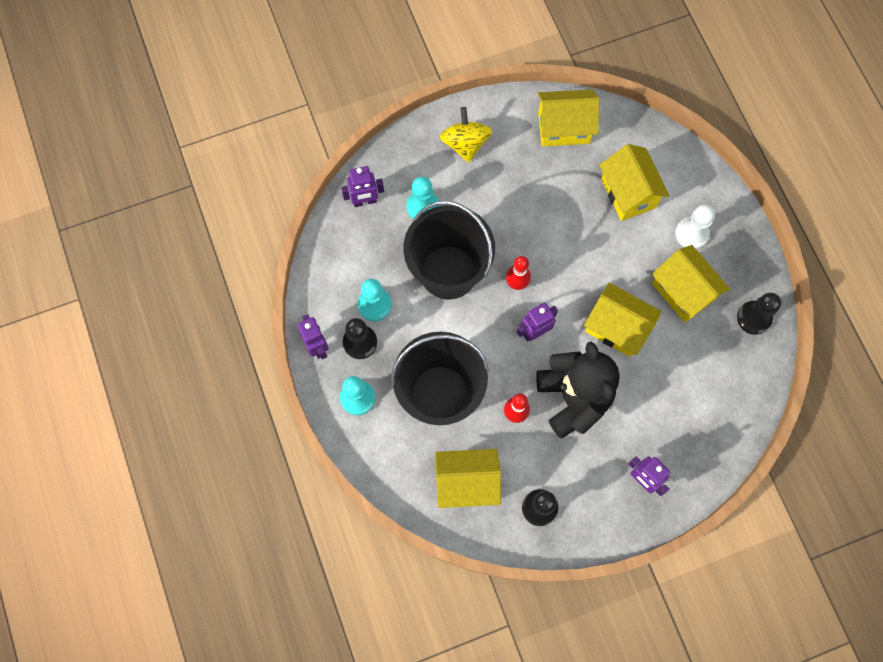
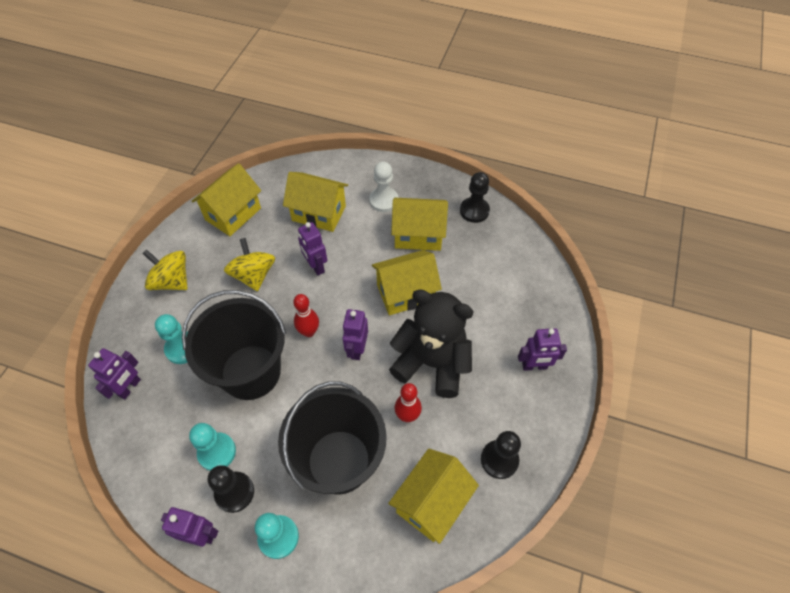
camera: 50 degrees left, 15 degrees down
none -> yellow spinning top [224,238,275,291]
none -> purple robot [298,222,327,275]

